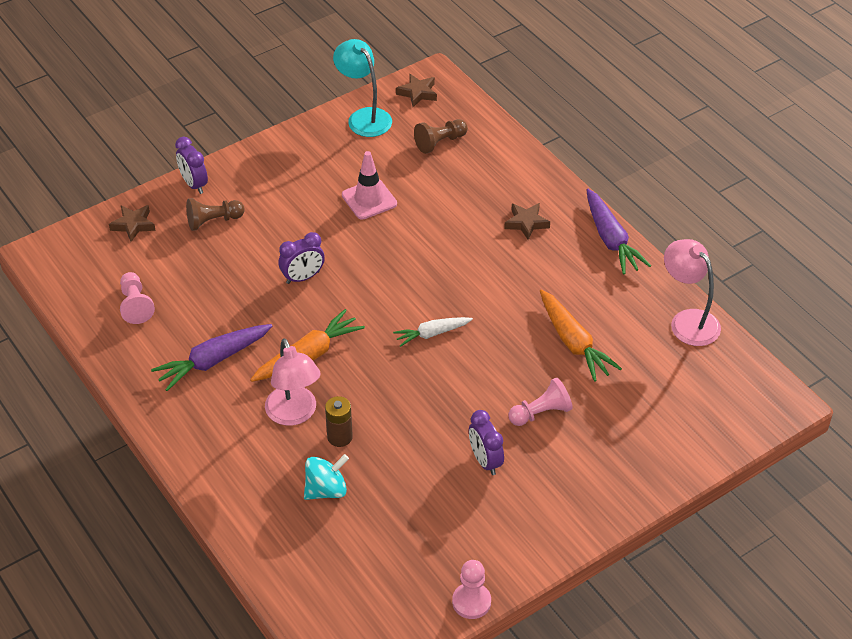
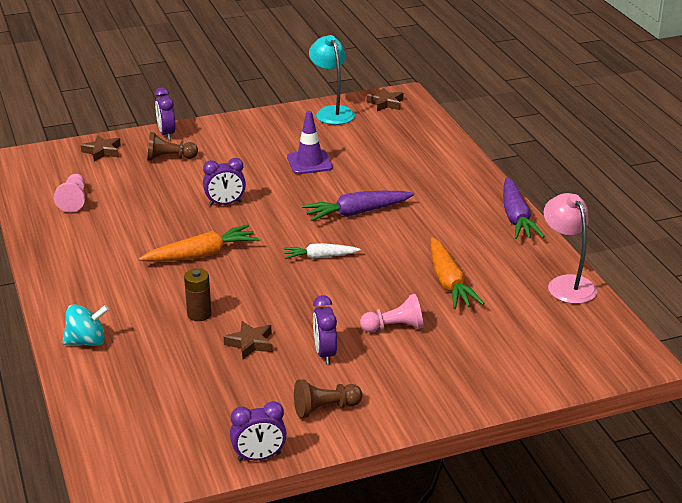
camera: 15 degrees right, 15 degrees down
purple carrot [151,324,272,391] -> purple carrot moved to [302,191,414,221]
pink lamp [265,338,320,426] -> none
turquoise spinning top [304,454,349,500] -> turquoise spinning top moved to [62,304,109,346]
pink traffic cone [342,151,397,220] -> purple traffic cone [287,111,333,174]
brown pawn [414,119,468,154] -> brown pawn moved to [294,379,362,418]
pink pawn [452,560,491,619] -> purple clock [230,401,287,461]
brown star [504,203,550,240] -> brown star moved to [224,321,272,359]

